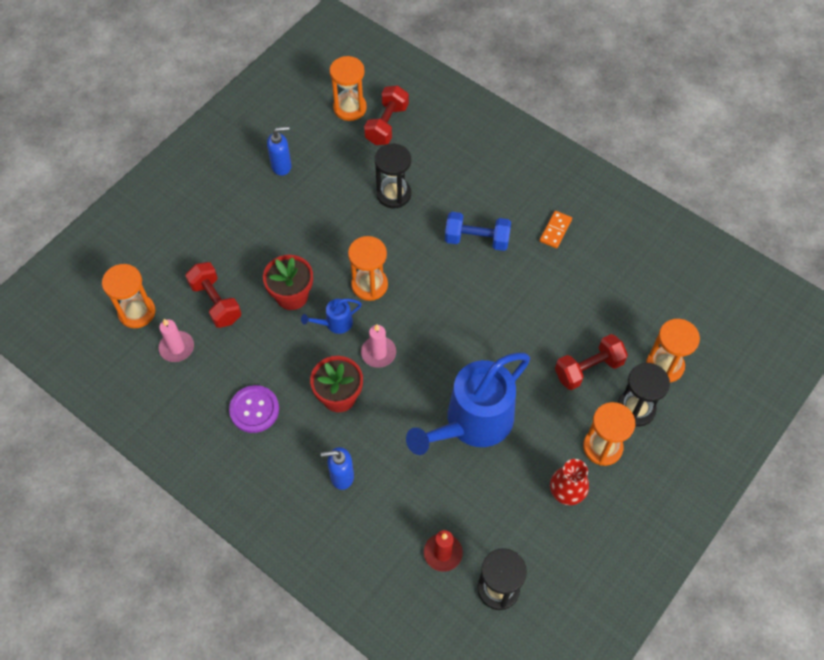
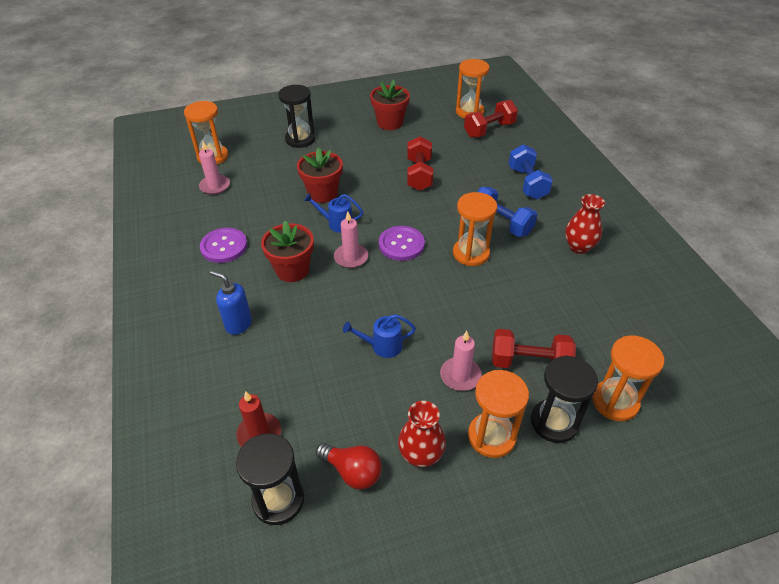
camera: 35 degrees right, 15 degrees down
red dumbbell [185,262,241,328] -> red dumbbell moved to [407,137,433,191]
blue soap dispenser [267,126,291,176] -> red flower pot [370,80,410,130]
orange hourglass [348,236,388,301] -> orange hourglass moved to [453,192,497,266]
black hourglass [375,144,411,208] -> black hourglass moved to [278,85,315,148]
blue watering can [406,353,530,455] -> blue watering can [343,314,416,358], size x0.42
orange domino [540,211,572,248] -> red vase [565,194,605,254]
none -> red light bulb [316,443,382,489]
none -> purple button [379,226,425,261]
none -> pink candle [440,331,482,391]
none -> blue dumbbell [508,144,553,199]

